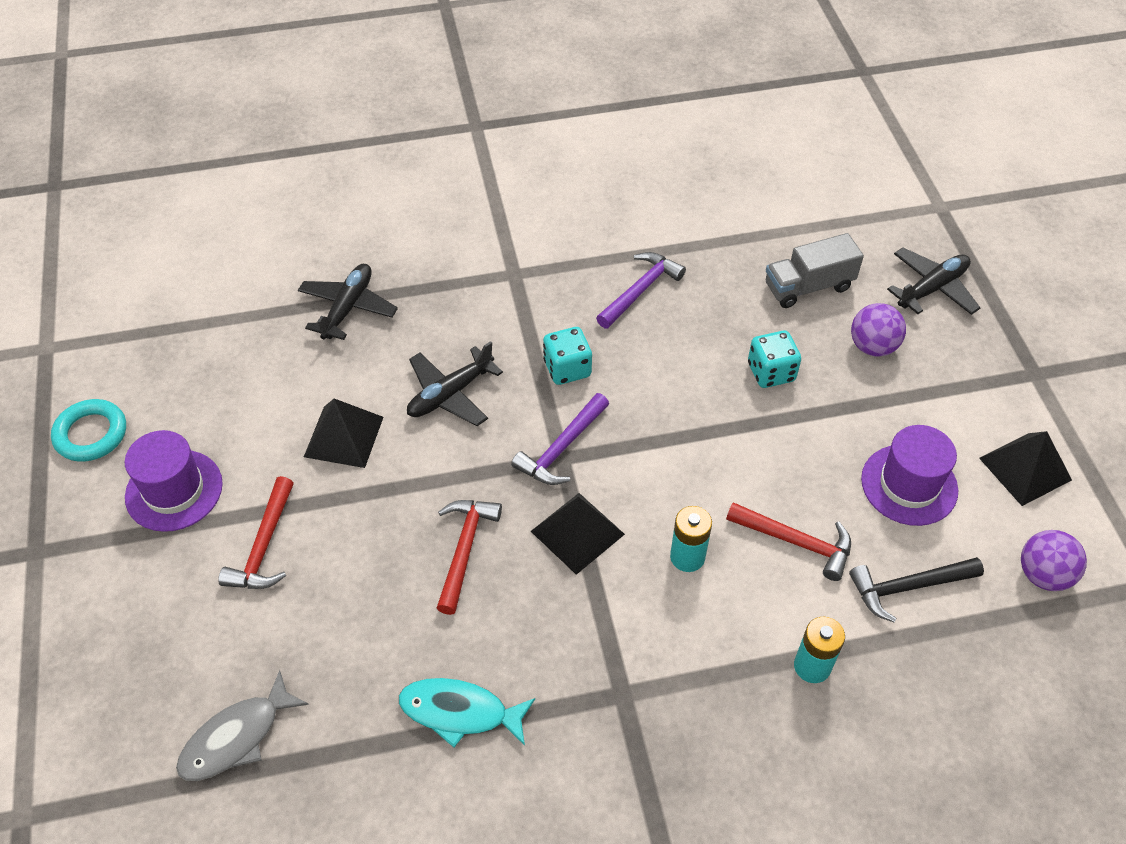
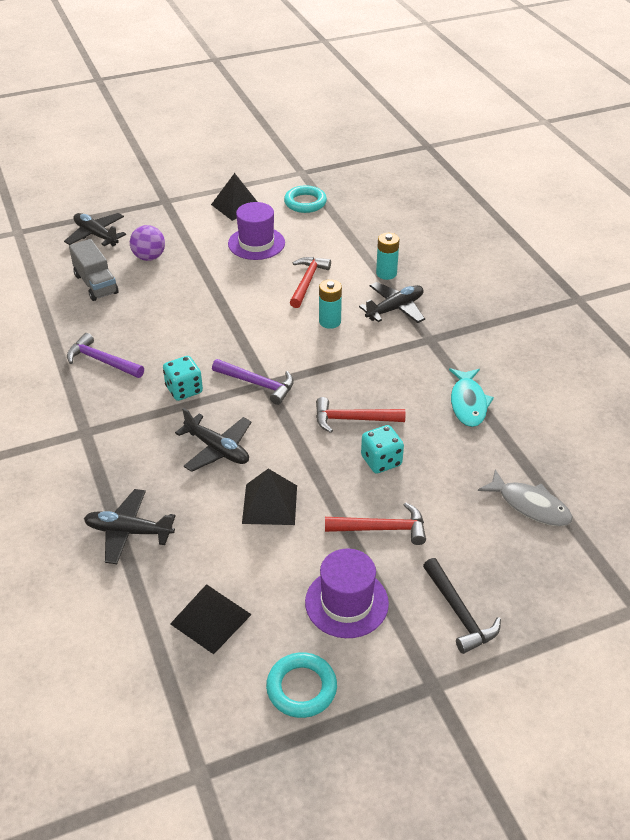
camera: 100 degrees left, 10 degrees down
black pyramid [531,493,625,575] -> black pyramid moved to [170,584,252,654]
turquoise dice [748,331,801,388] -> turquoise dice moved to [361,425,404,474]
black hammer [849,557,984,622] -> black hammer moved to [423,558,501,654]
purple ball [1021,530,1087,591] -> turquoise ring [284,185,327,213]
none -> black plane [359,282,425,323]

